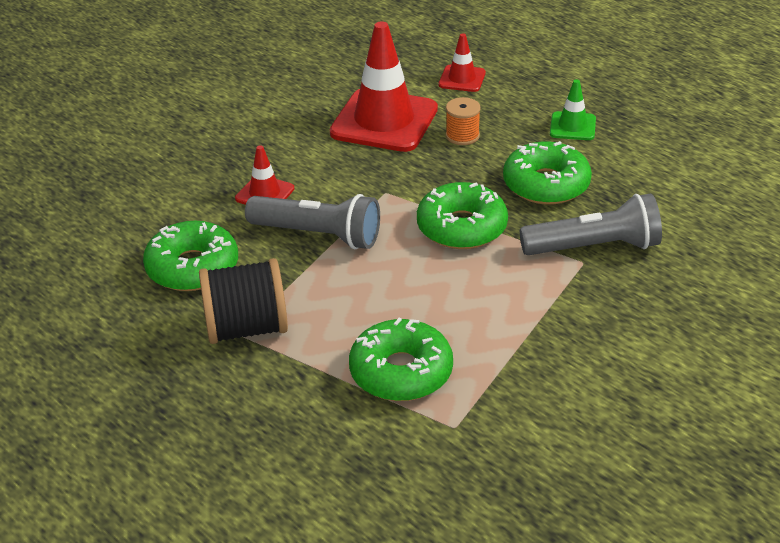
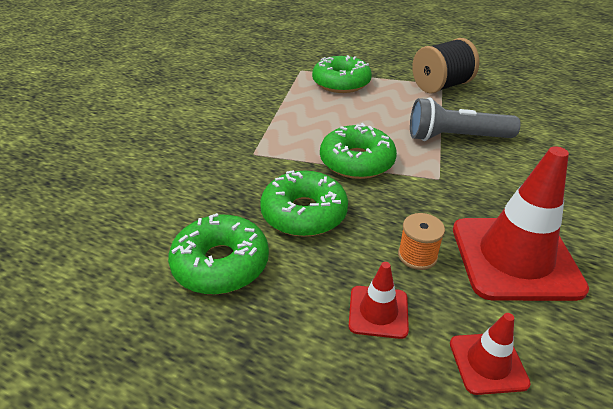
camera: 160 degrees right, 0 degrees up
green donut [143,221,238,291] -> green donut moved to [168,213,269,294]
red traffic cone [235,145,294,205] -> red traffic cone moved to [349,262,409,339]
grey flashlight [520,194,662,255] -> none
green traffic cone [550,79,596,140] -> none

